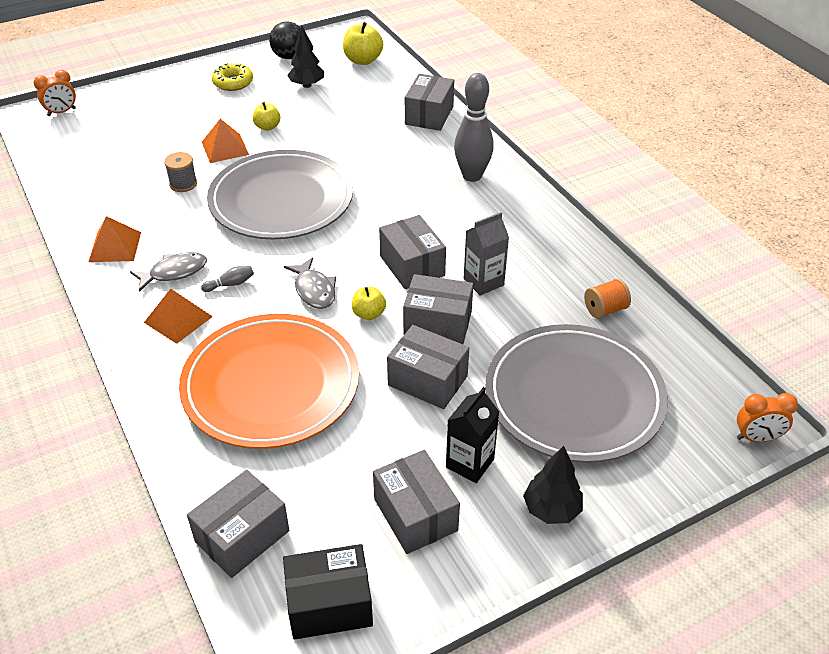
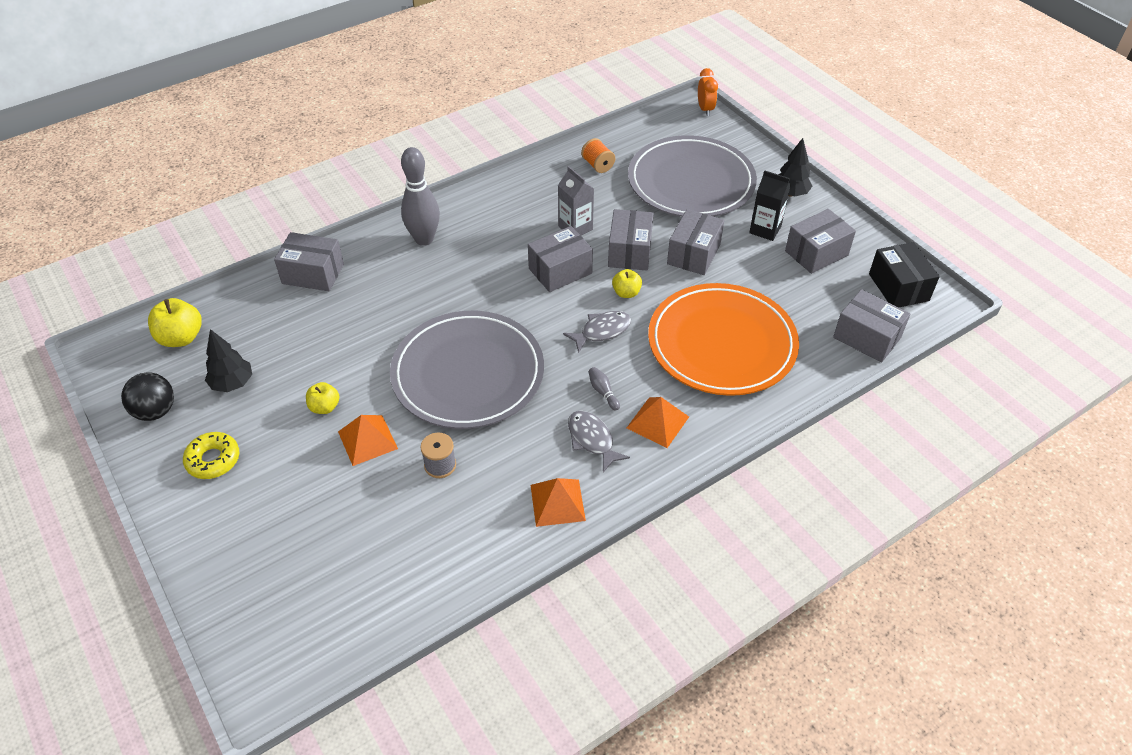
camera: 95 degrees left, 5 degrees up
orange clock [33,70,76,116] -> none

